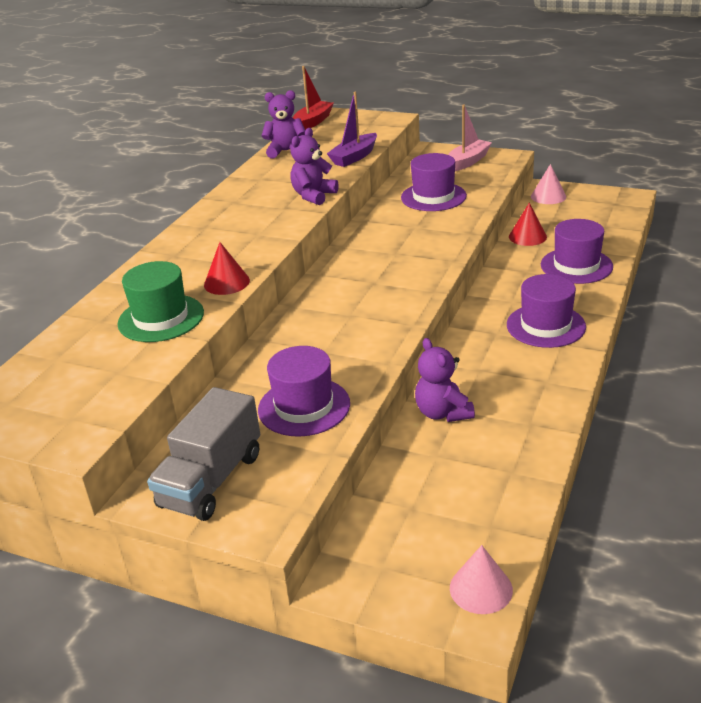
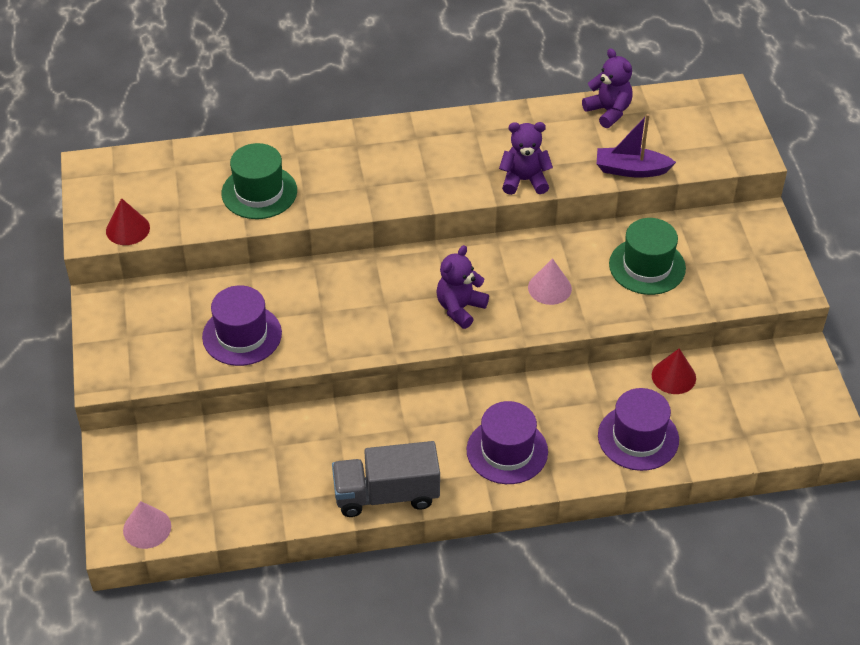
camera: 55 degrees right, 15 degrees up
grey truck [147,387,260,521] -> grey truck moved to [332,441,440,517]
red cone [204,242,250,295] -> red cone moved to [106,198,150,245]
red boat [293,66,334,130] -> none
purple hat [401,153,467,211] -> green hat [609,218,686,295]
purple teddy bear [415,338,475,422] -> purple teddy bear moved to [436,245,489,329]
pink boat [448,104,492,171] -> none
pink cone [531,164,566,204] -> pink cone moved to [528,258,572,305]

